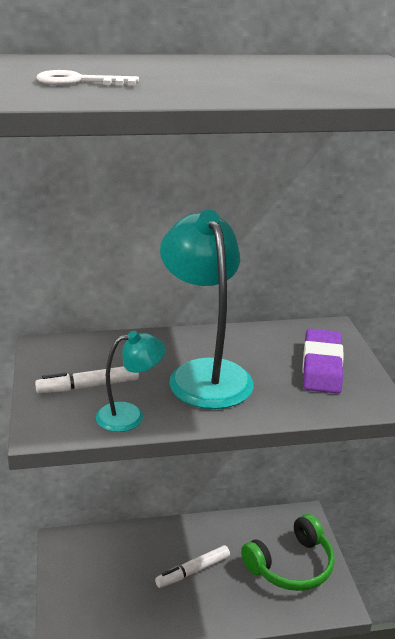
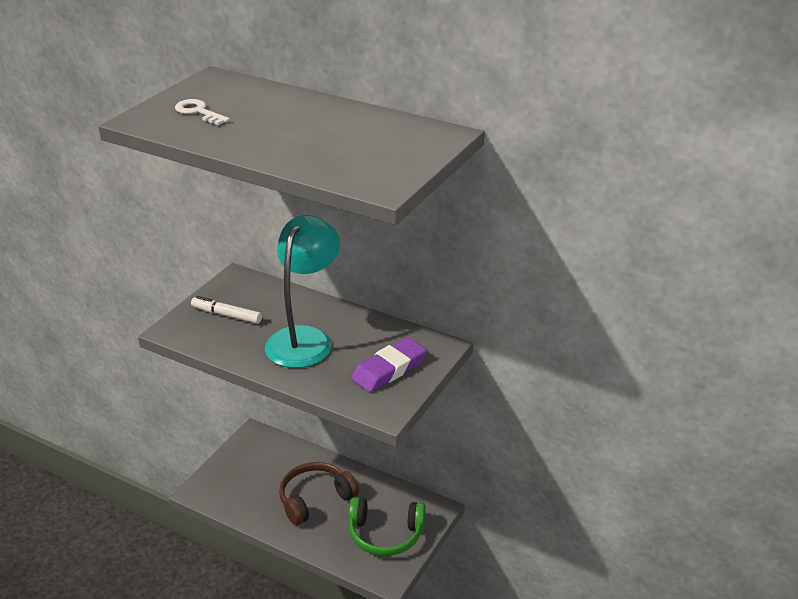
camera: 40 degrees right, 5 degrees up
turquoise lamp [96,331,165,432] -> none
white marker [155,545,230,588] -> brown headphones [279,462,359,525]

